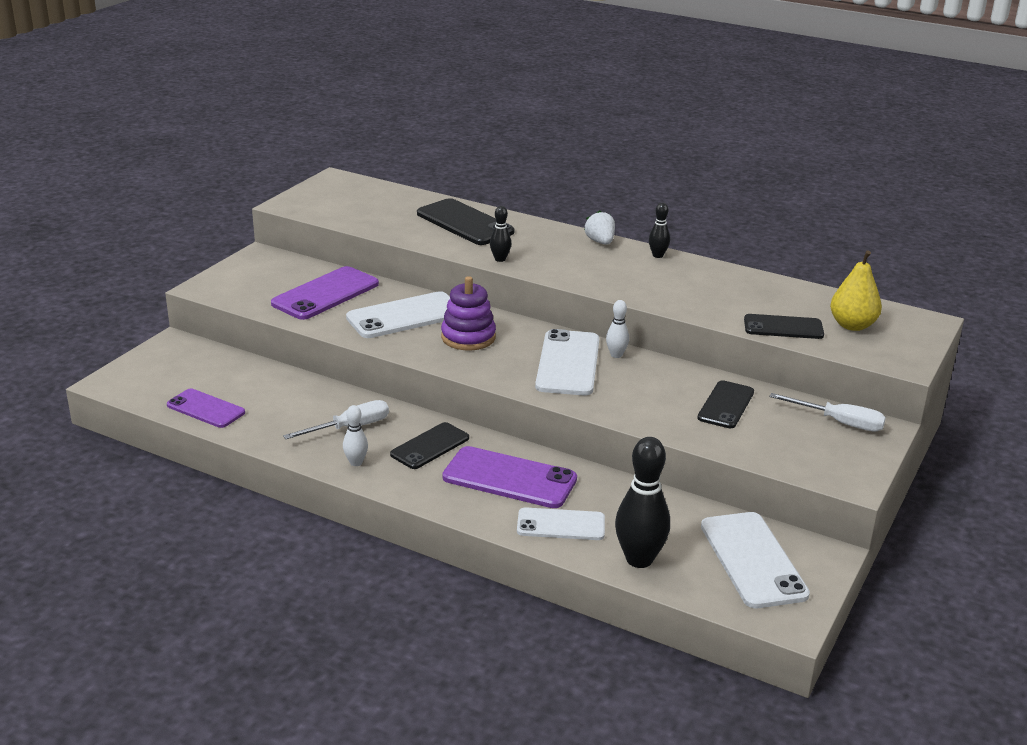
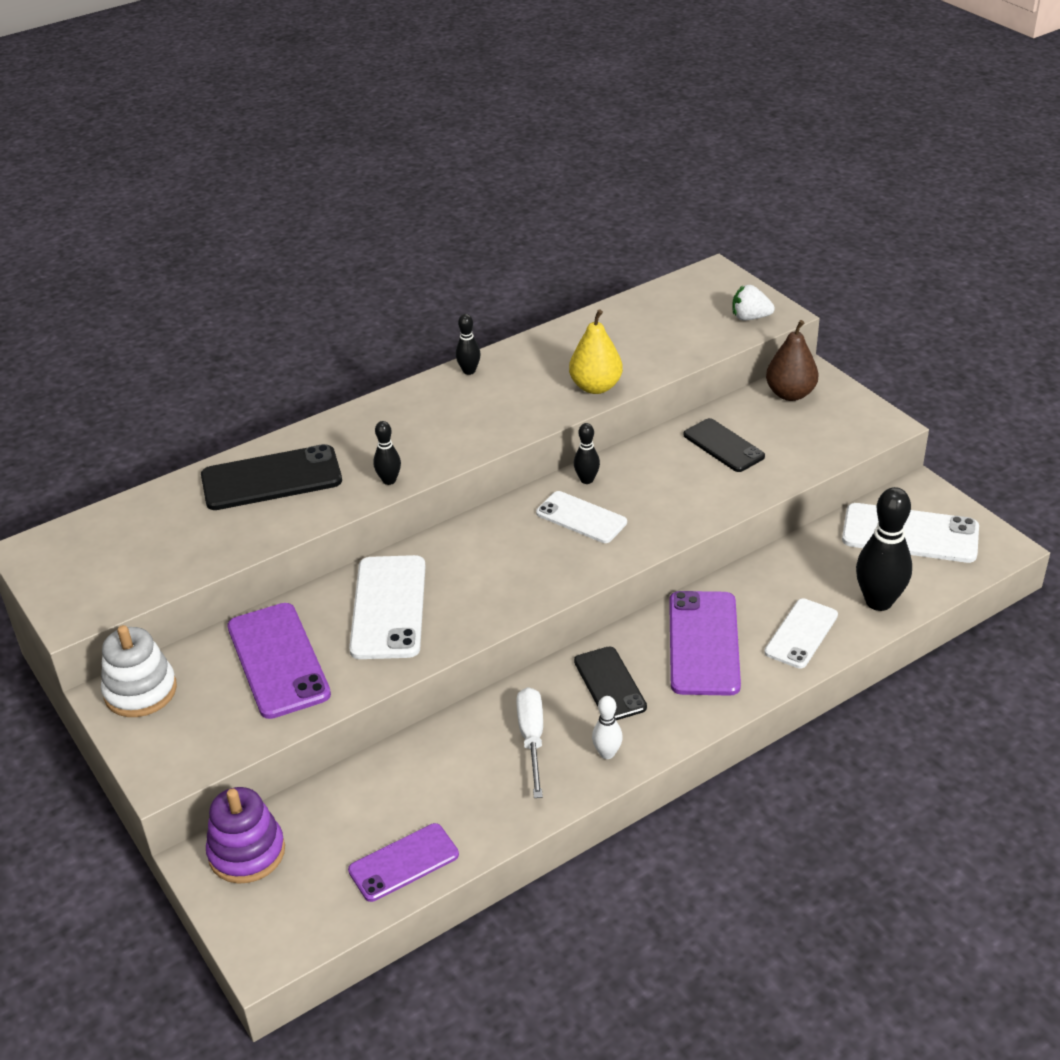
camera: 60 degrees left, 10 degrees up
purple stacking toy [441,276,496,350] -> purple stacking toy moved to [206,787,285,884]
purple phone [442,446,577,508] -> purple phone turned 45 degrees counterclockwise [669,591,741,696]
white phone [535,329,600,395] -> white phone [536,491,627,543], size x0.65
white strawberry [584,210,615,245] -> white strawberry moved to [732,285,775,320]
white bowling pin [606,300,629,358] -> black bowling pin [574,423,600,484]
black phone [744,314,824,339] -> none
white screwdriver [769,393,886,432] -> brown pear [766,320,819,401]
yellow pear [830,250,882,331] -> yellow pear moved to [569,309,623,394]
none -> white stacking toy [101,625,177,717]

